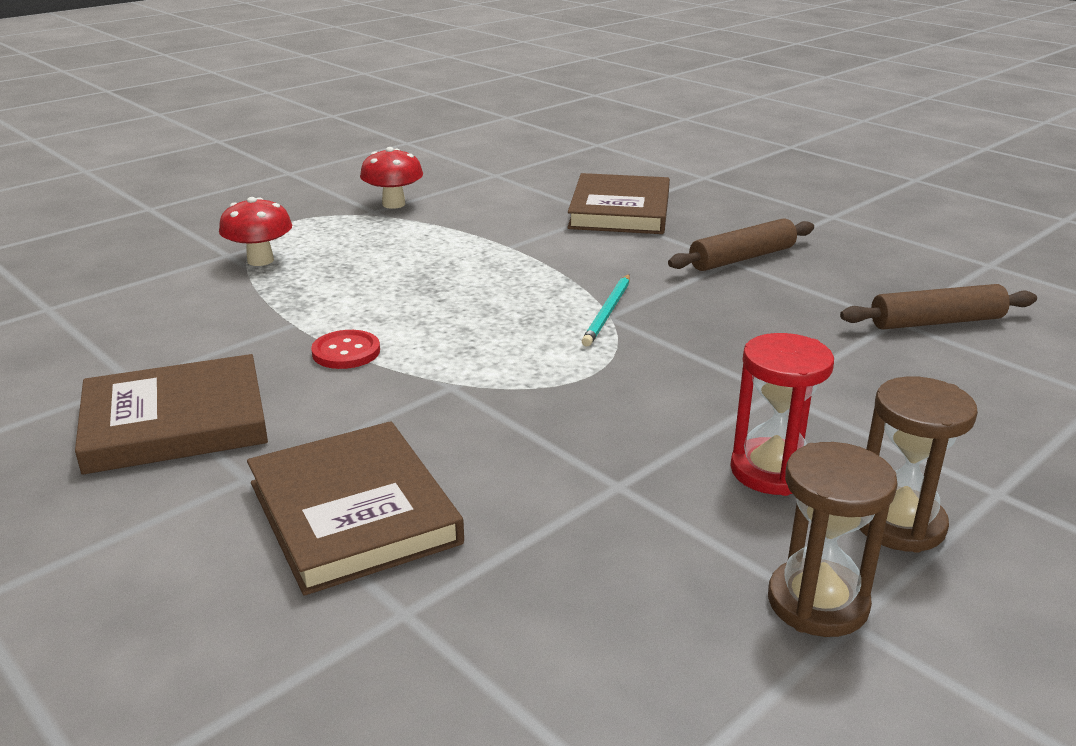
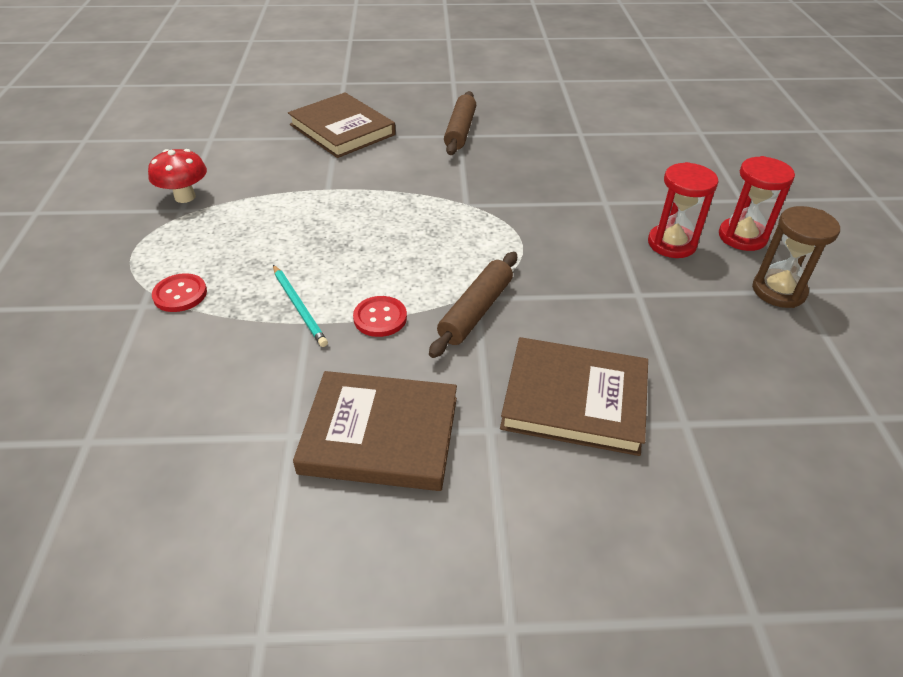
camera: 50 degrees left, 15 degrees up
brown book [75,354,268,475] -> brown book turned 75 degrees clockwise [293,371,457,491]
red mushroom [219,197,292,266] -> red button [152,273,207,312]
turquoise pencil [582,274,630,346] -> turquoise pencil moved to [273,265,328,347]
brown rolling pin [840,284,1037,330] -> brown rolling pin moved to [429,252,517,358]
brown hourglass [860,376,978,553] -> red hourglass [719,156,795,251]

